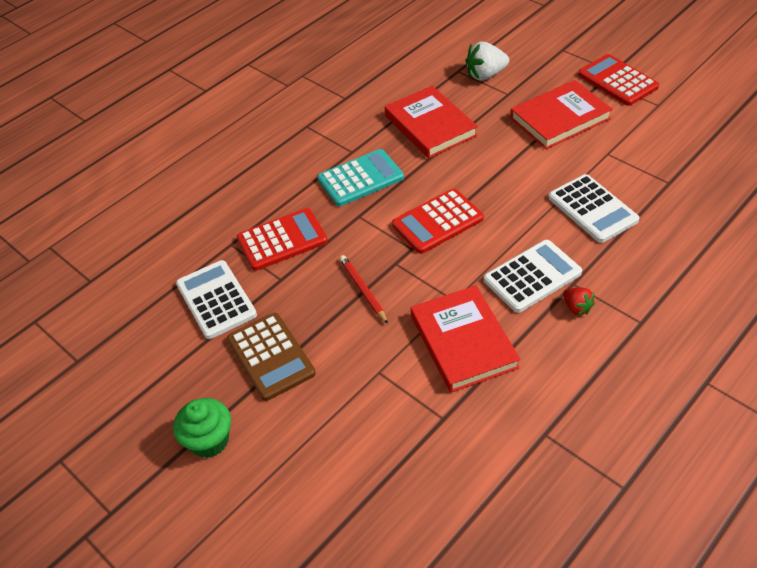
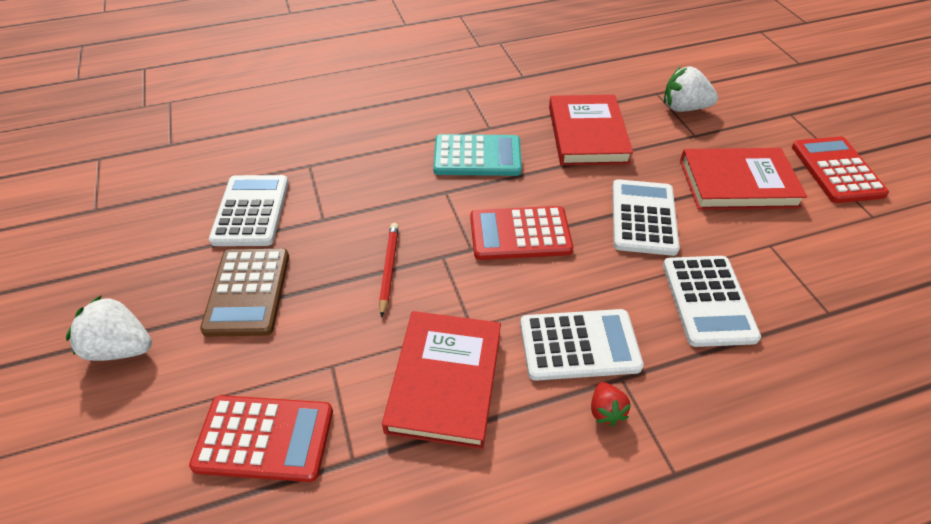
camera: 25 degrees right, 0 degrees up
green cupcake [173,398,231,458] -> white strawberry [66,295,152,361]
red calculator [237,208,328,271] -> red calculator moved to [189,395,333,482]
none -> white calculator [612,179,680,256]

